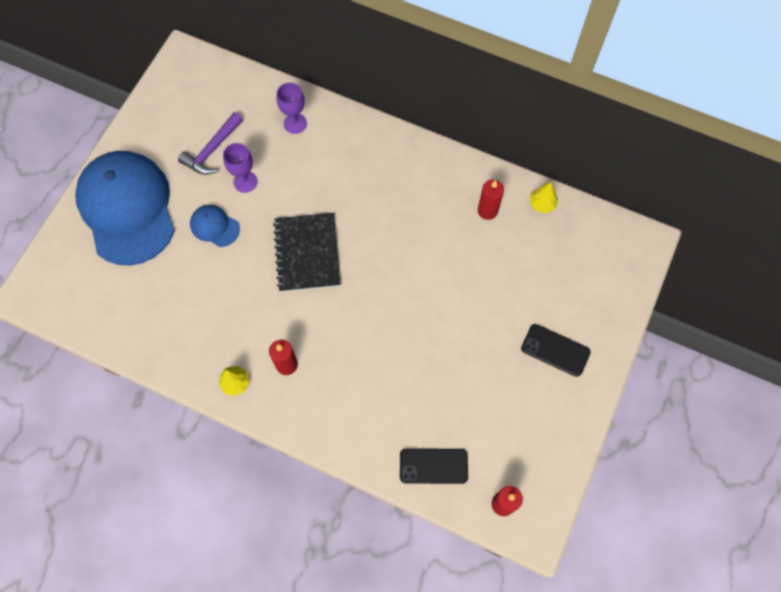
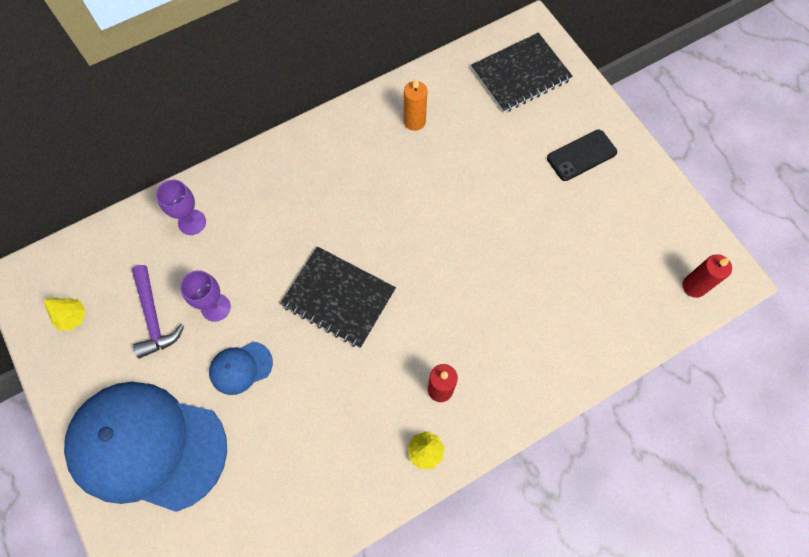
camera: 55 degrees left, 0 degrees up
black phone [400,448,468,484] -> none
red candle [478,179,504,220] -> orange candle [404,78,428,131]
yellow tree [530,182,558,213] -> yellow tree moved to [44,298,86,331]
none -> black notebook [471,33,573,113]

